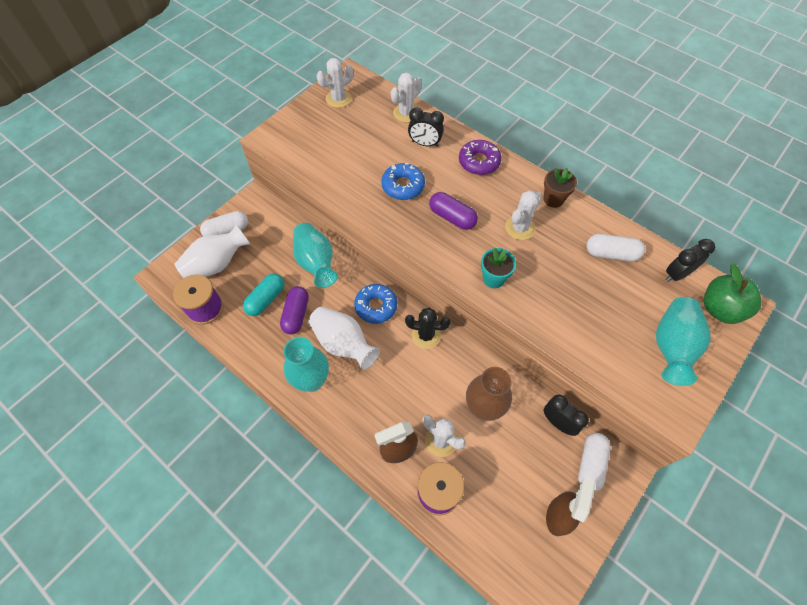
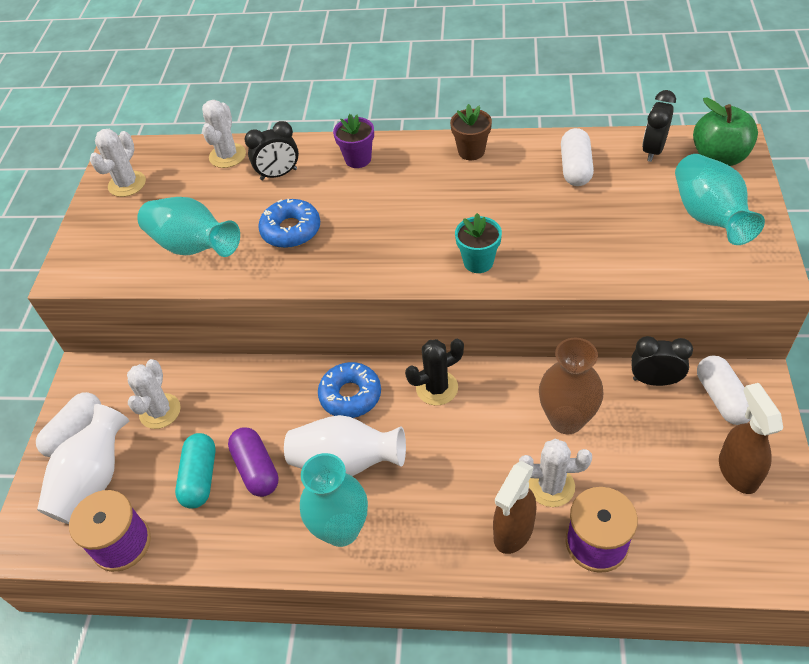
camera: 30 degrees left, 10 degrees down
turquoise vase [293,223,338,288] -> turquoise vase moved to [137,197,240,257]
purple capsule [429,192,478,230] -> none
purple donut [459,140,501,175] -> purple flower pot [333,114,374,168]
white cactus [505,190,542,240] -> white cactus moved to [127,359,181,429]
white capsule [586,234,645,261] -> white capsule turned 60 degrees counterclockwise [561,128,594,186]

